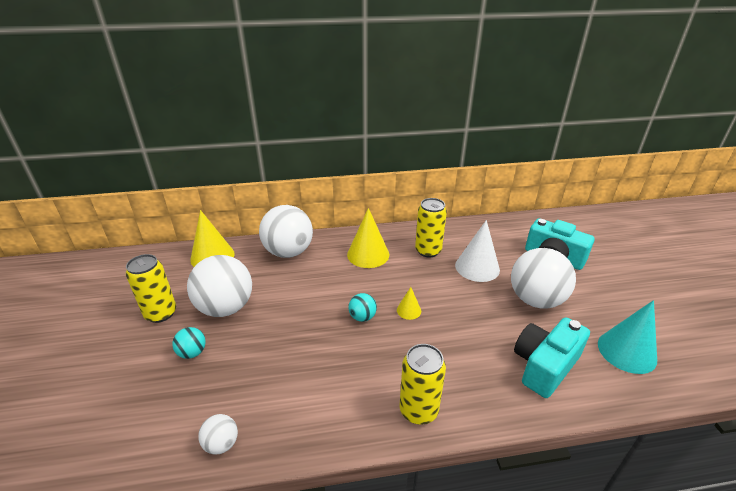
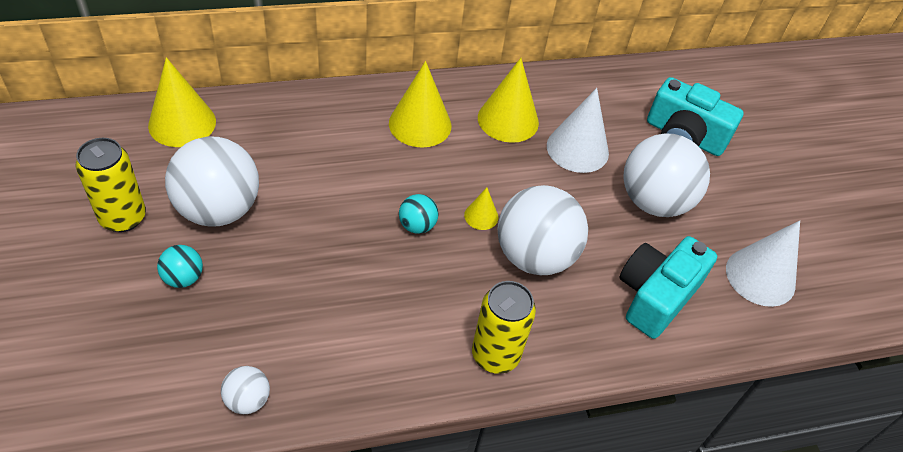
camera: 10 degrees left, 15 degrees up
white ball [259,205,313,258] -> white ball moved to [497,185,588,275]
yellow can [415,198,447,257] -> yellow cone [478,58,539,143]
turquoise cone [598,300,657,374] -> white cone [726,220,800,307]

